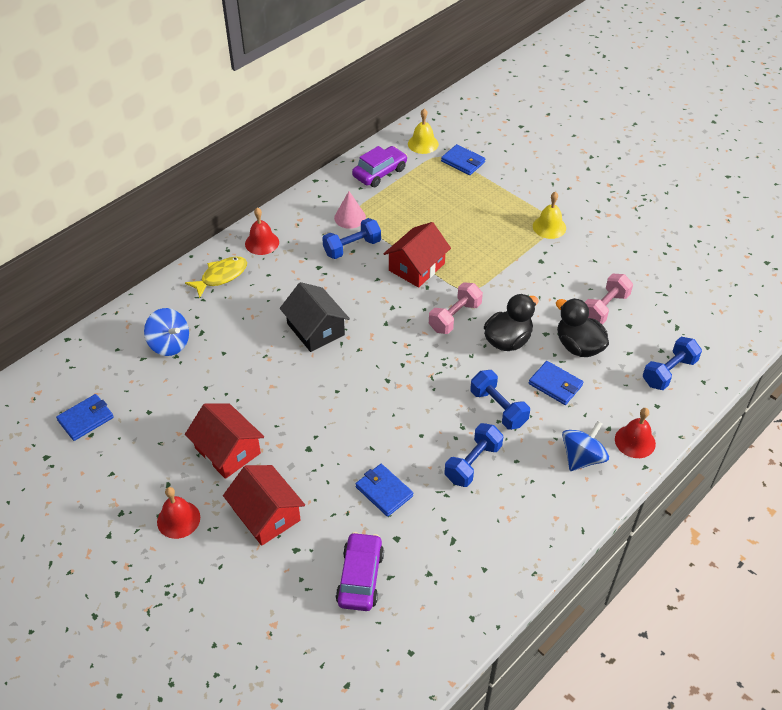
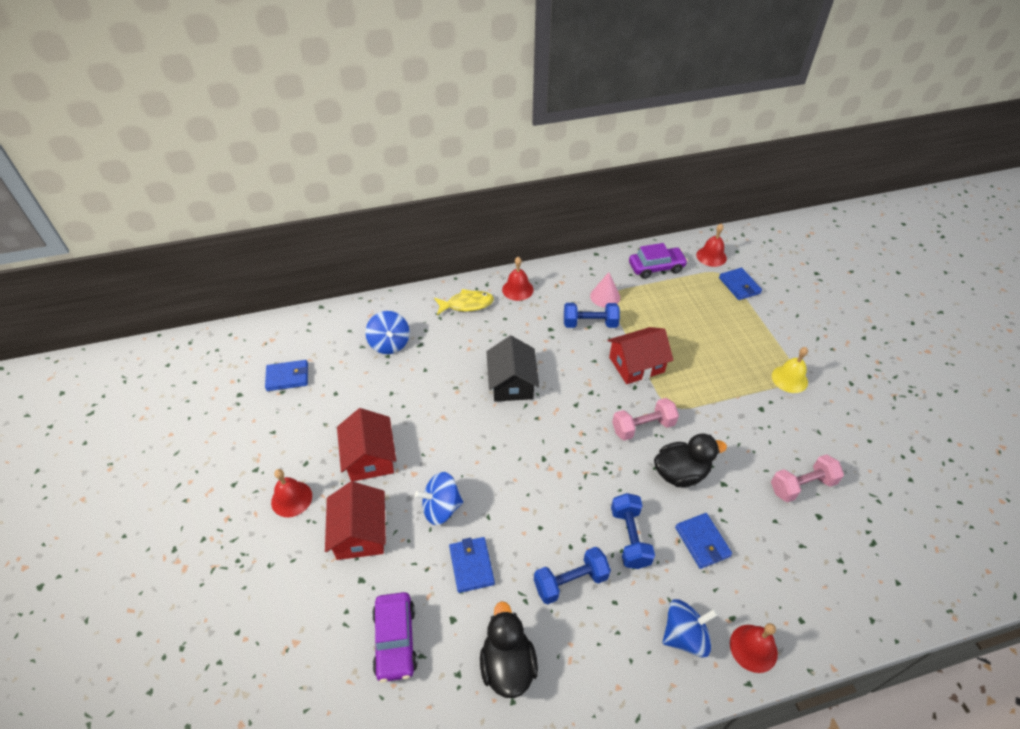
camera: 30 degrees right, 0 degrees up
purple car [336,532,384,611] -> purple car turned 135 degrees clockwise [372,592,418,683]
yellow bell [408,109,439,154] -> red bell [696,223,727,267]
black duck [556,298,609,357] -> black duck moved to [480,601,538,698]
blue dumbbell [643,337,702,390] -> none
none -> blue spinning top [415,472,463,525]

